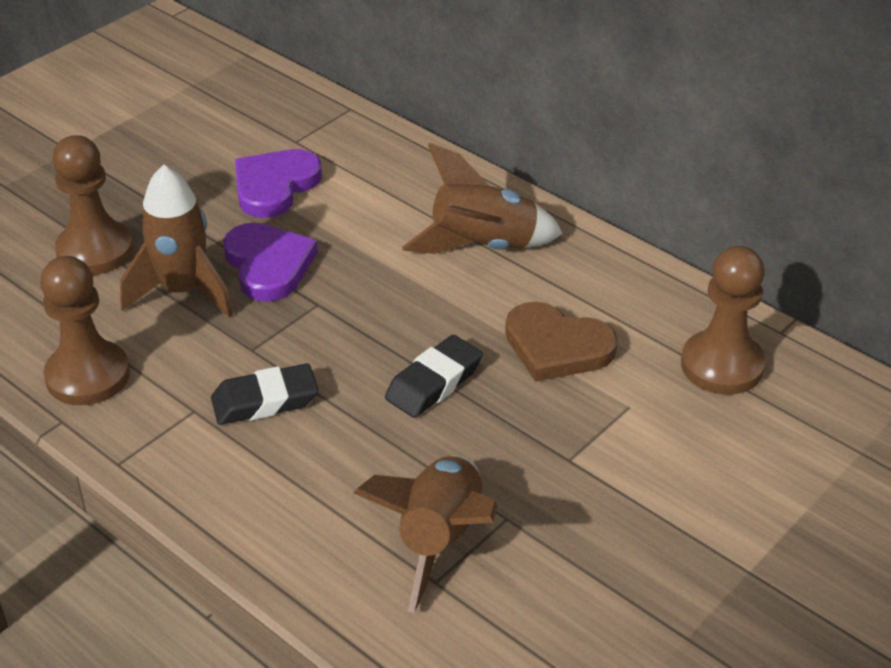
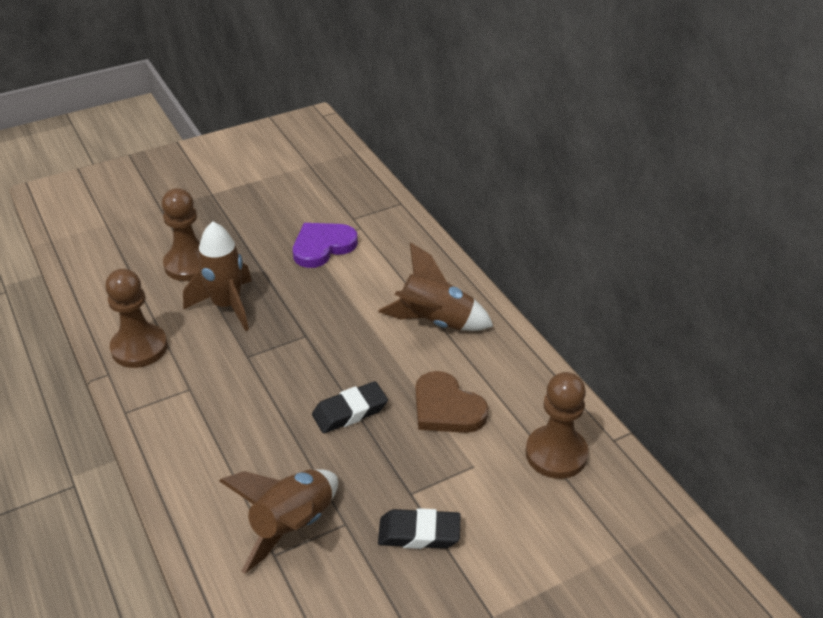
camera: 20 degrees right, 0 degrees up
black eraser [211,363,318,425] -> black eraser moved to [378,508,461,549]
purple heart [223,222,318,302] -> none

